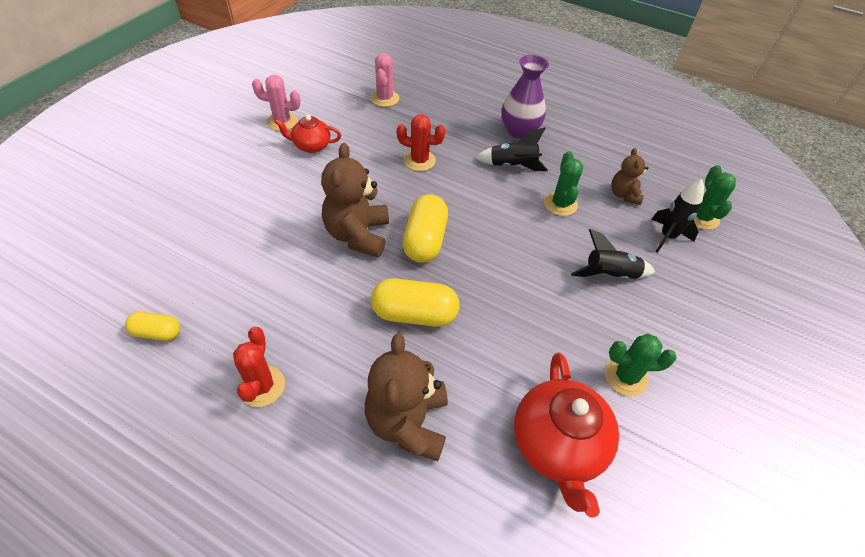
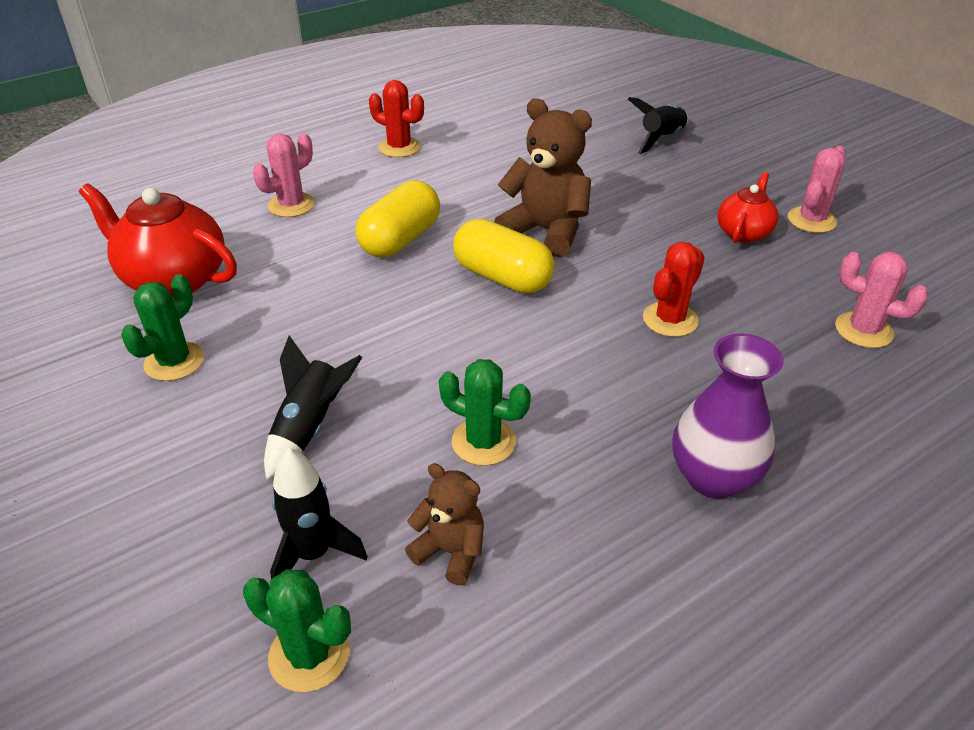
camera: 120 degrees right, 10 degrees down
yellow capsule [125,312,180,341] -> none
brown teddy bear [365,333,448,462] -> pink cactus [253,133,315,217]
black rocket [475,128,548,171] -> black rocket moved to [628,97,689,154]

